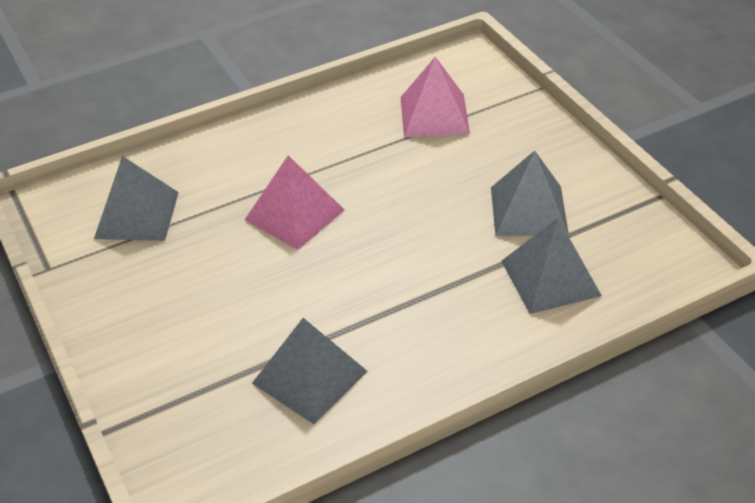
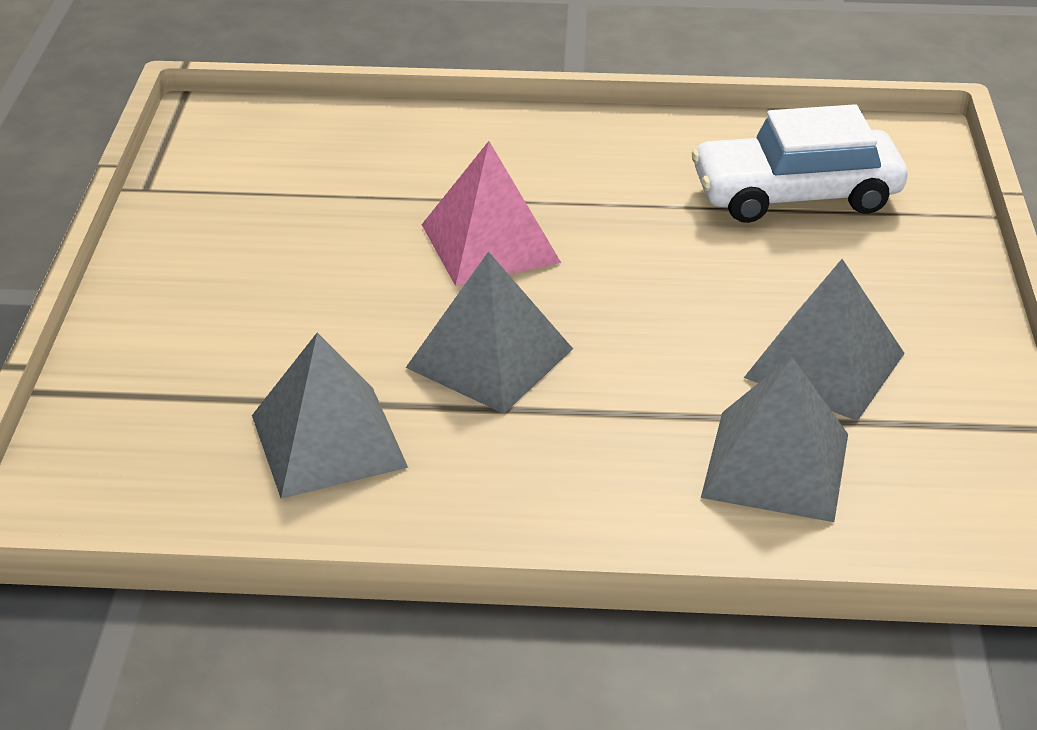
camera: 30 degrees right, 5 degrees down
grey pyramid [94,156,179,241] -> grey pyramid moved to [406,251,573,414]
pink pyramid [400,57,470,137] -> white car [692,104,907,223]

